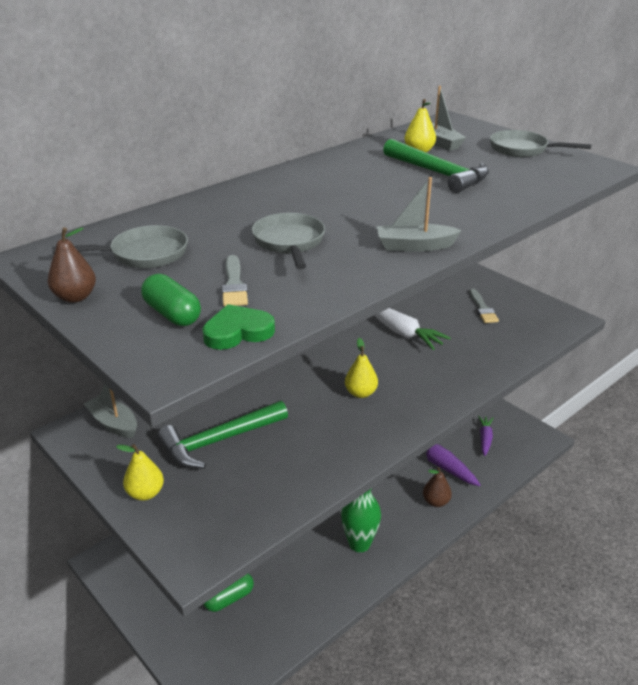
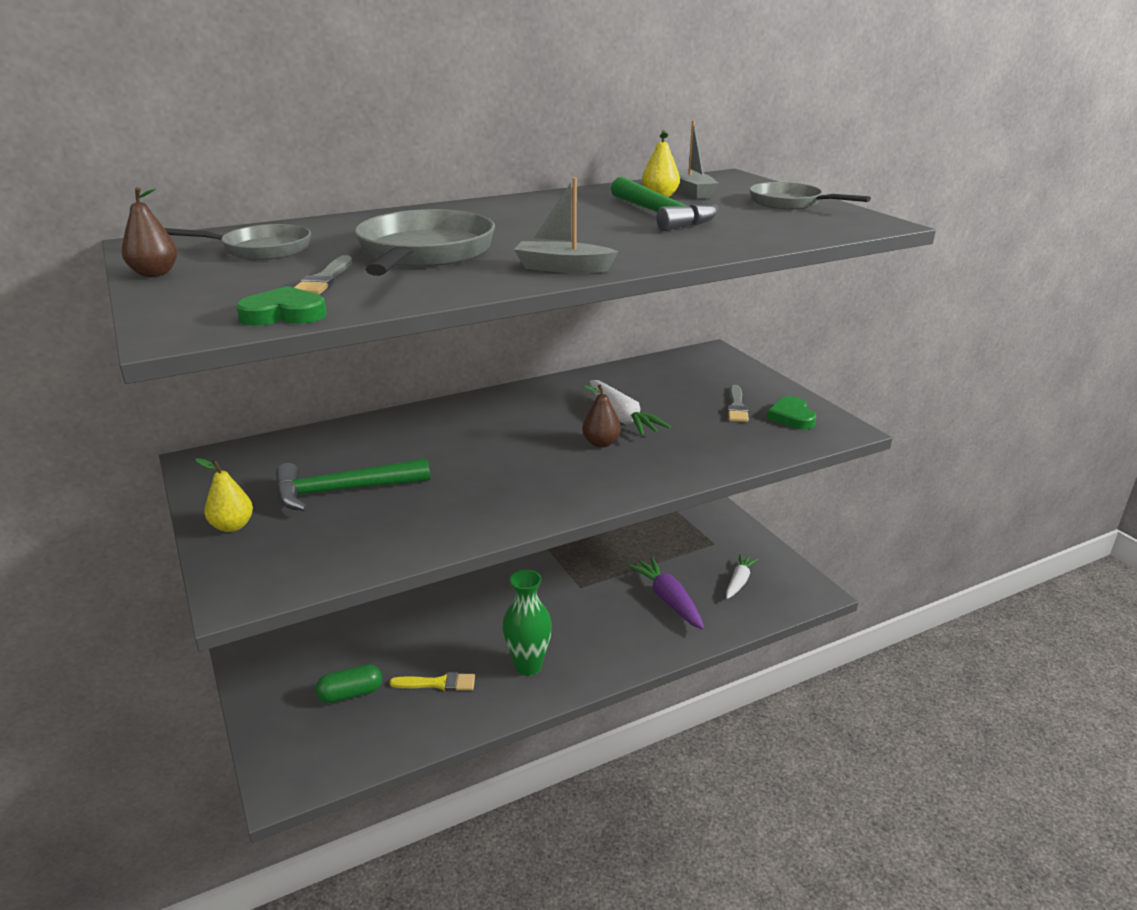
camera: 15 degrees right, 5 degrees down
grey boat [84,385,137,438] -> none
green capsule [141,274,201,326] -> none
grey pan [252,213,325,269] -> grey pan [355,209,495,276], size x1.61
yellow pear [345,338,378,398] -> none
brown pear [423,467,452,507] -> brown pear moved to [582,384,621,447]
purple carrot [478,416,493,456] -> white carrot [726,554,758,599]
none -> yellow brush [389,672,475,691]
none -> green heart [767,396,817,430]

